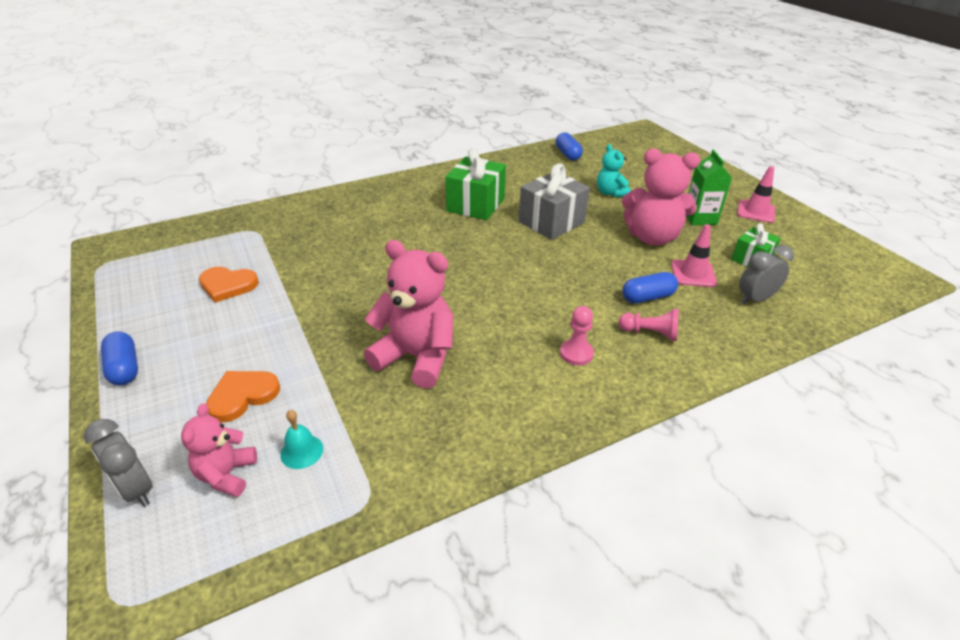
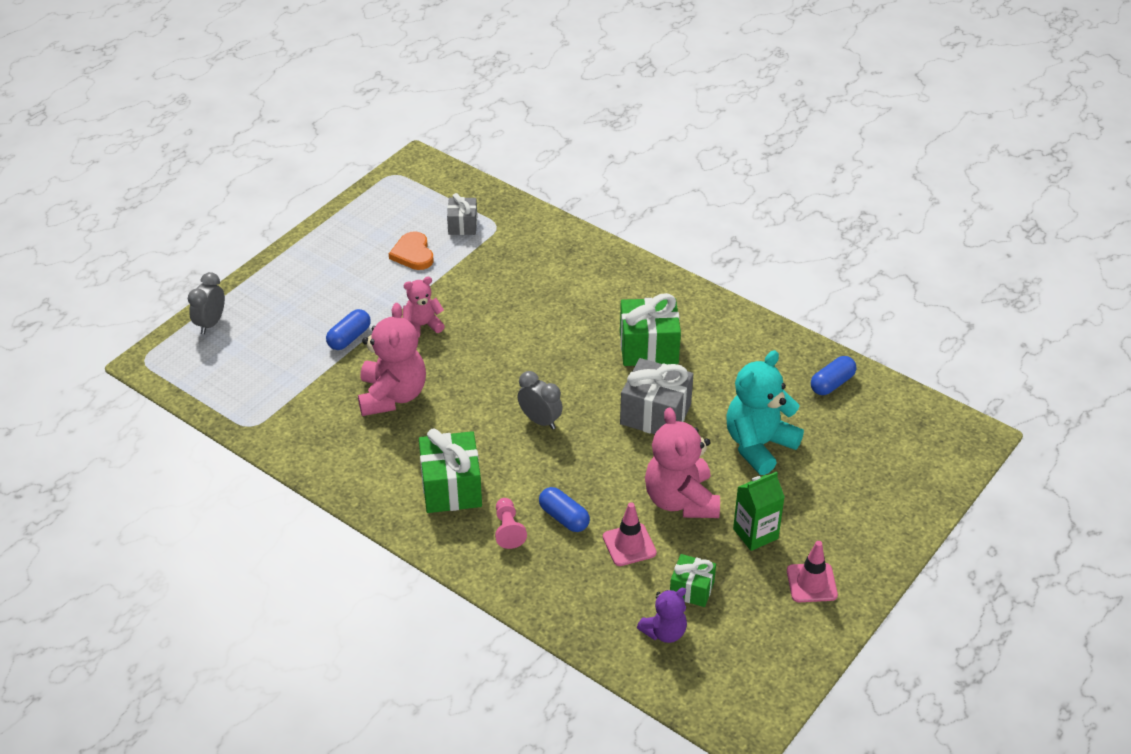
camera: 65 degrees right, 5 degrees up
blue capsule [101,331,138,385] -> blue capsule moved to [326,309,371,350]
pink teddy bear [181,403,257,497] -> pink teddy bear moved to [403,277,445,338]
orange heart [206,371,280,422] -> none
turquoise bell [280,410,323,469] -> none
pink pawn [560,306,594,365] -> green gift [419,428,482,513]
turquoise teddy bear [597,144,631,197] -> turquoise teddy bear [726,350,804,475], size x1.78
grey clock [739,245,794,304] -> grey clock moved to [518,371,563,430]
none -> grey gift [447,193,477,235]
none -> purple teddy bear [637,588,687,643]

